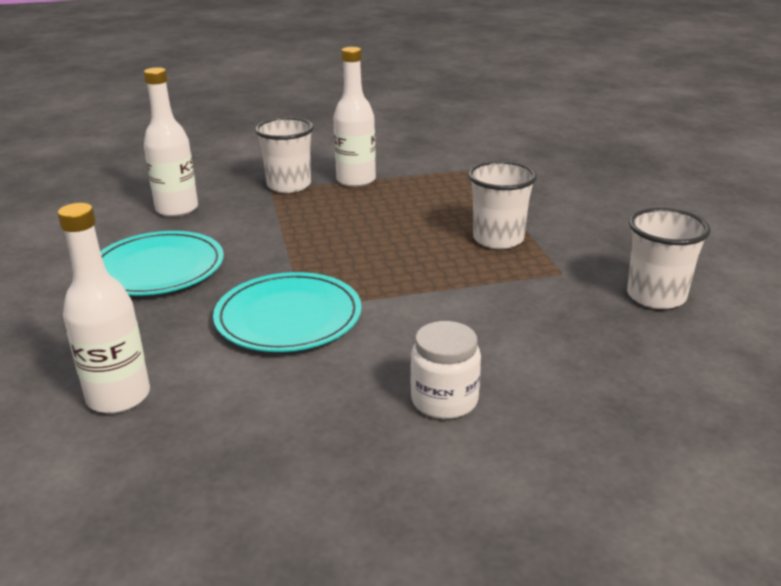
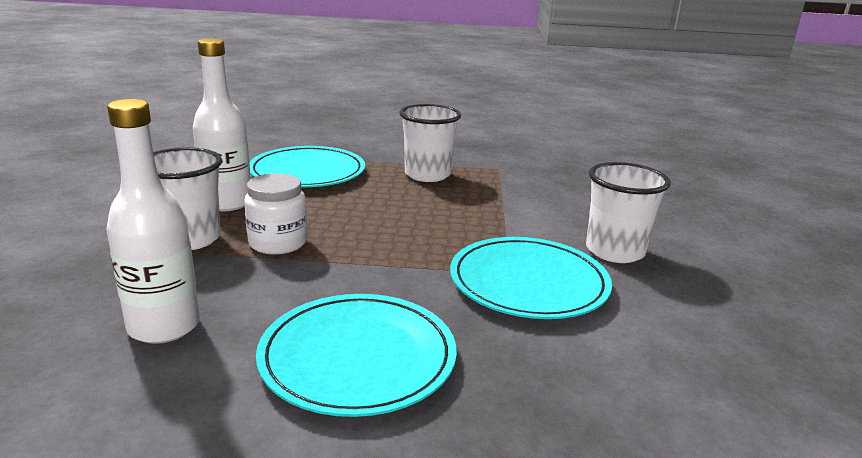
camera: 75 degrees left, 5 degrees down
white bottle [57,203,150,413] -> none
white jar [411,321,481,419] -> white jar moved to [244,173,307,255]
white cup [627,208,711,309] -> white cup moved to [586,162,671,263]
none -> turquoise plate [249,146,365,187]

